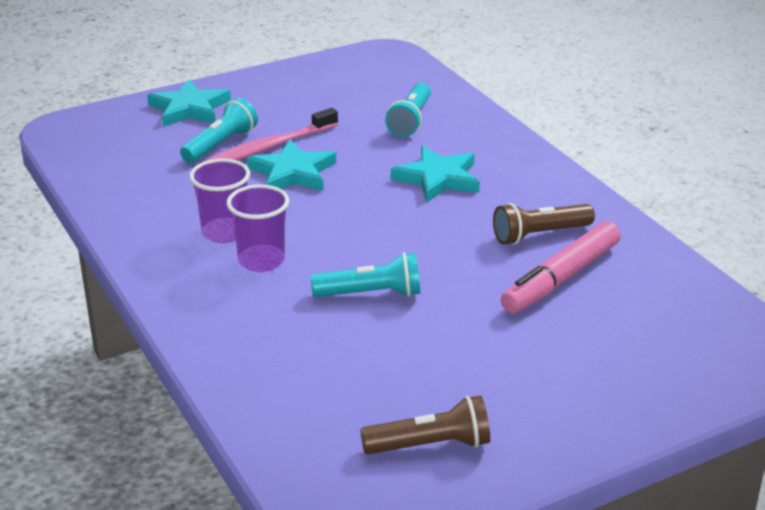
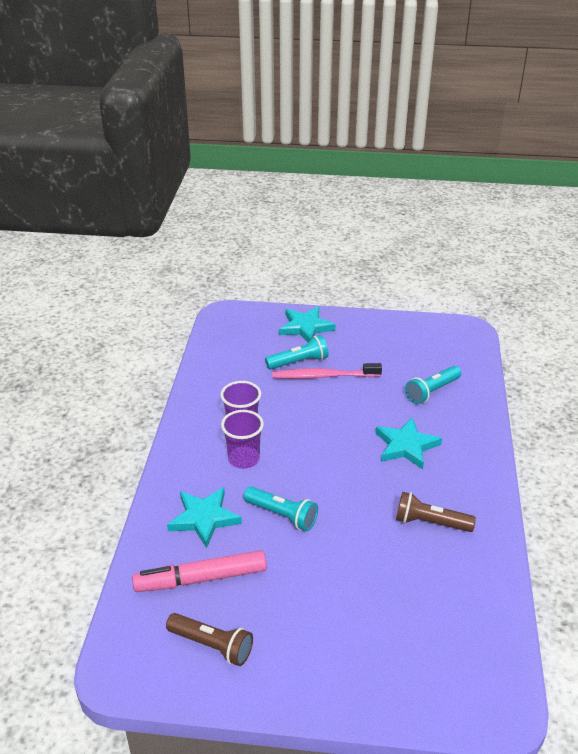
camera: 35 degrees right, 5 degrees up
turquoise star [247,140,336,191] -> turquoise star moved to [167,487,242,548]
pink marker [501,221,621,313] -> pink marker moved to [132,550,267,592]

